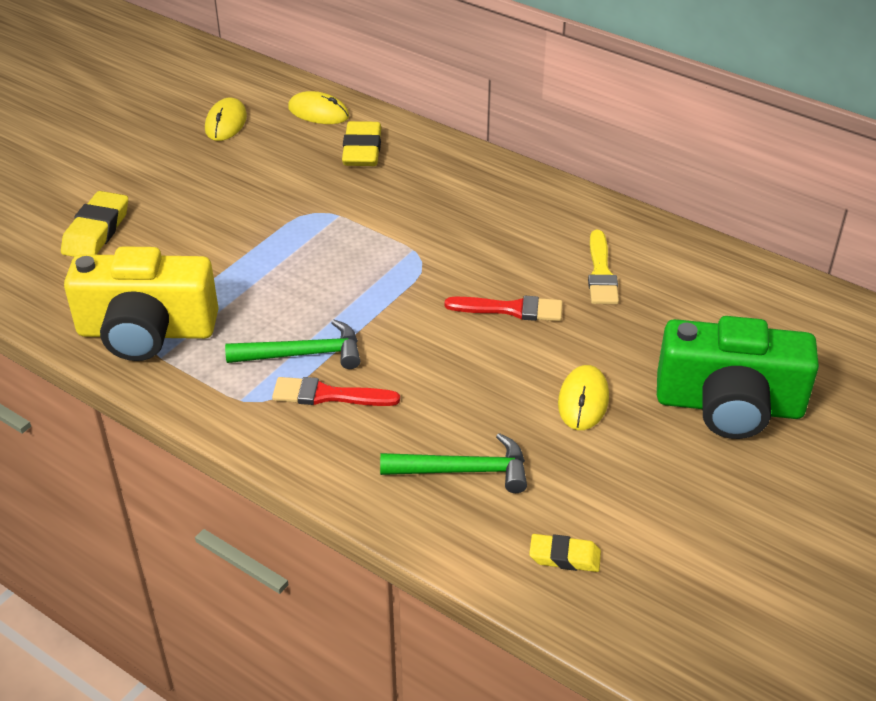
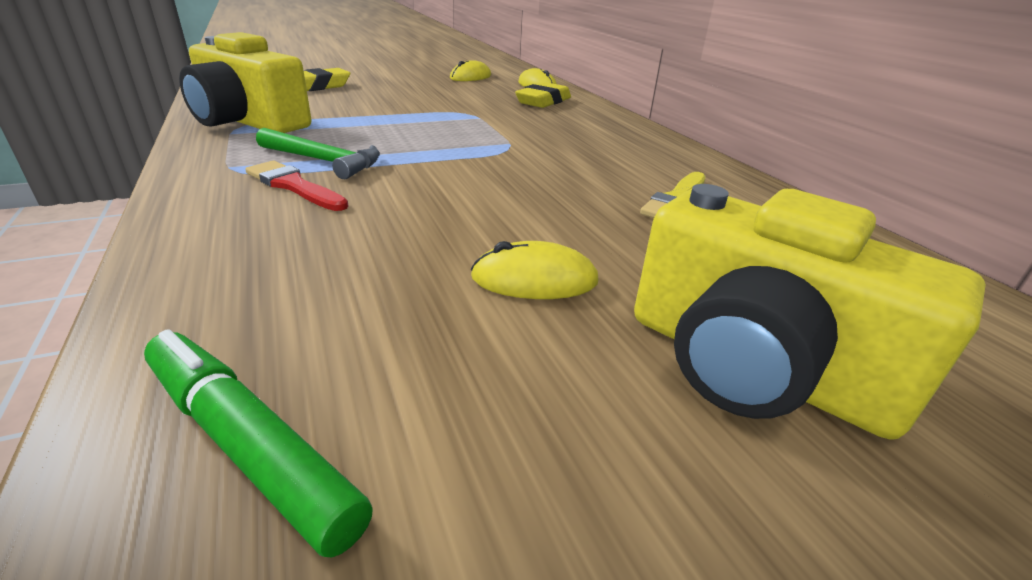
camera: 30 degrees right, 10 degrees down
green hammer [380,433,527,493] -> none
red brush [445,296,563,321] -> none
yellow eraser [529,534,601,572] -> green marker [144,329,373,557]
yellow mouse [558,365,609,430] -> yellow mouse turned 45 degrees clockwise [471,241,599,299]
green camera [657,316,819,439] -> yellow camera [634,184,986,440]

